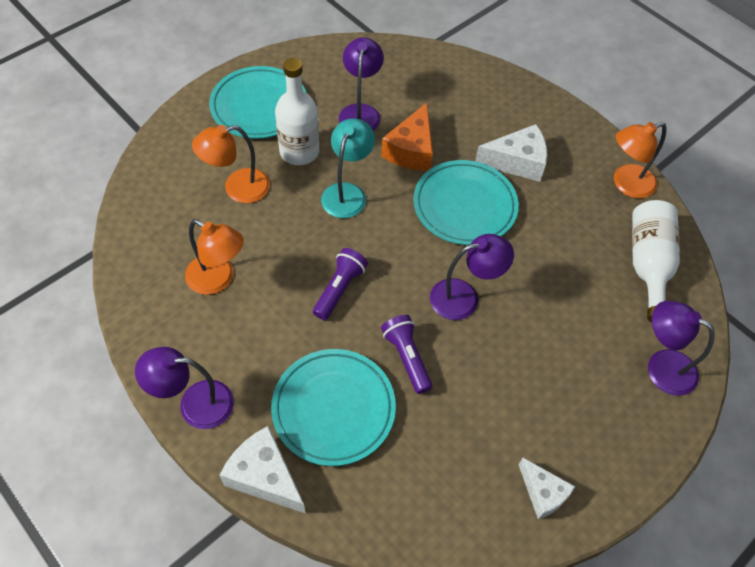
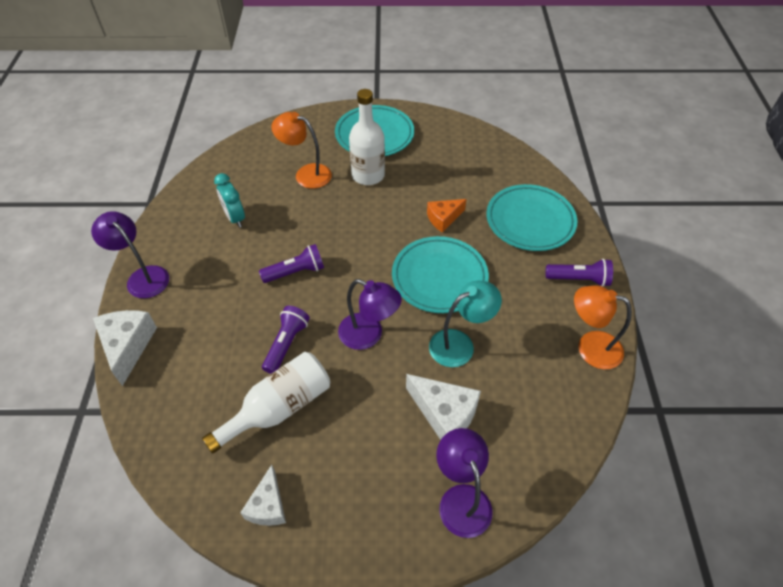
camera: 45 degrees right, 5 degrees down
orange lamp [185,219,244,295] -> turquoise clock [214,173,245,228]
turquoise plate [271,349,396,466] -> turquoise plate moved to [486,184,577,251]
turquoise lamp [321,118,375,218] -> turquoise lamp moved to [429,281,502,367]
purple lamp [339,37,384,131] -> none
orange cheese [381,102,433,171] -> orange cheese [427,199,467,232], size x0.66
white cheese [475,124,547,182] -> white cheese moved to [406,374,481,440]
white bottle [632,200,680,322] -> white bottle moved to [202,352,330,454]
none -> purple flashlight [545,259,613,286]

